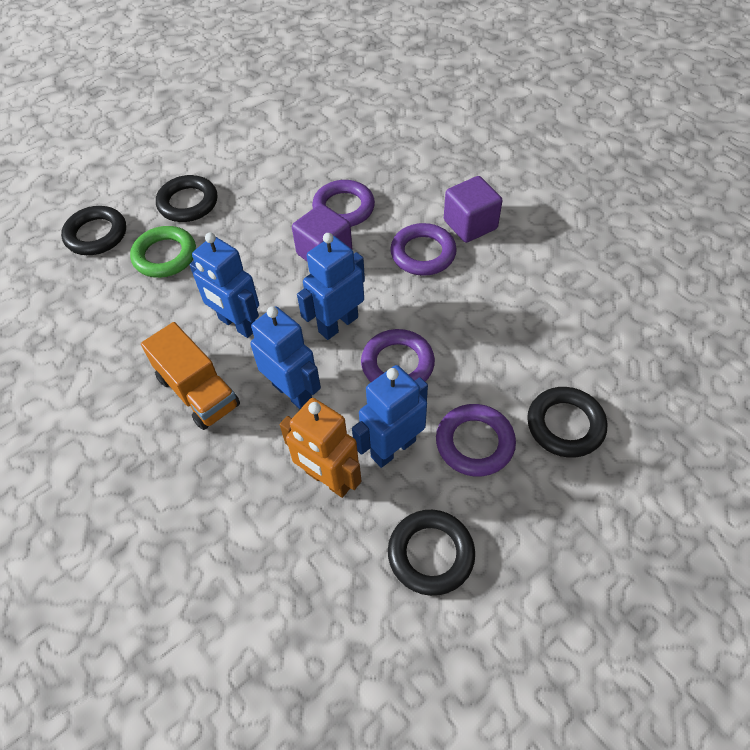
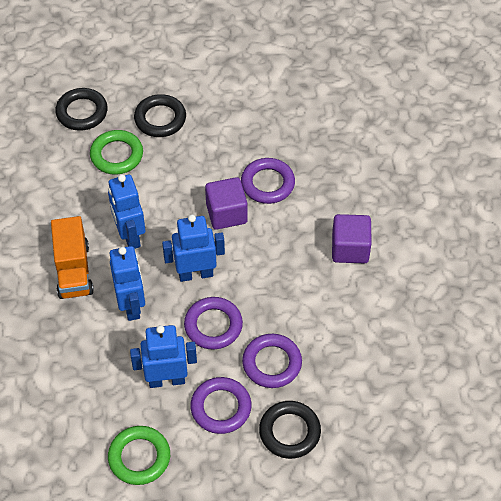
camera: 30 degrees right, 0 degrees up
orange robot [280,398,361,498] -> none
black ring [388,510,475,596] -> green ring [108,426,170,485]
purple ring [390,223,457,276] -> purple ring moved to [242,334,302,388]

